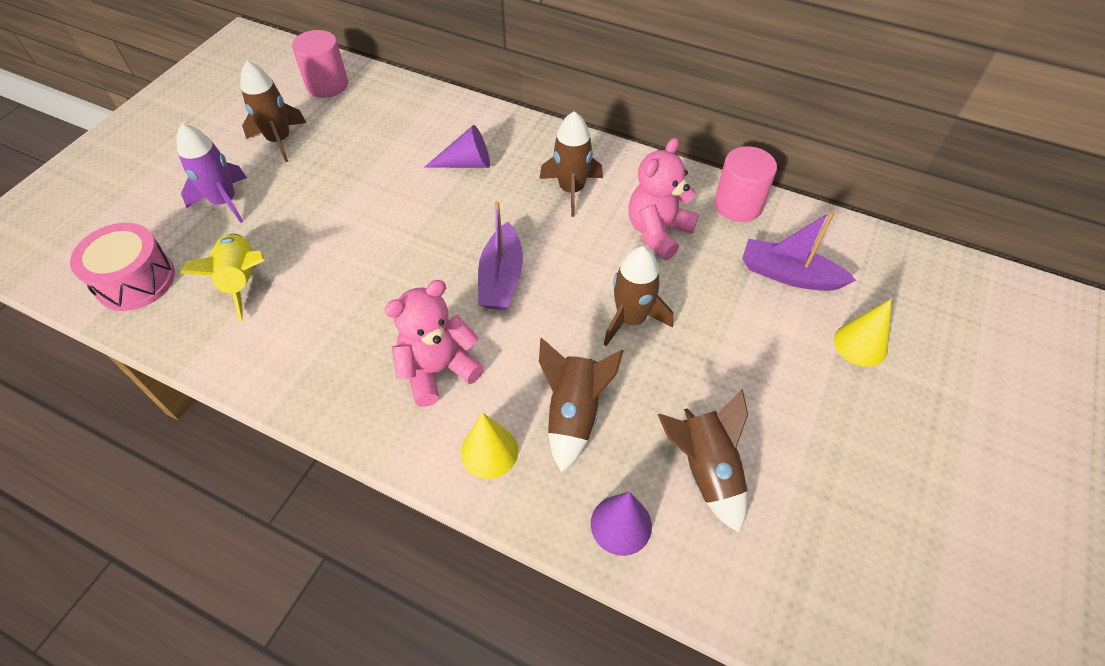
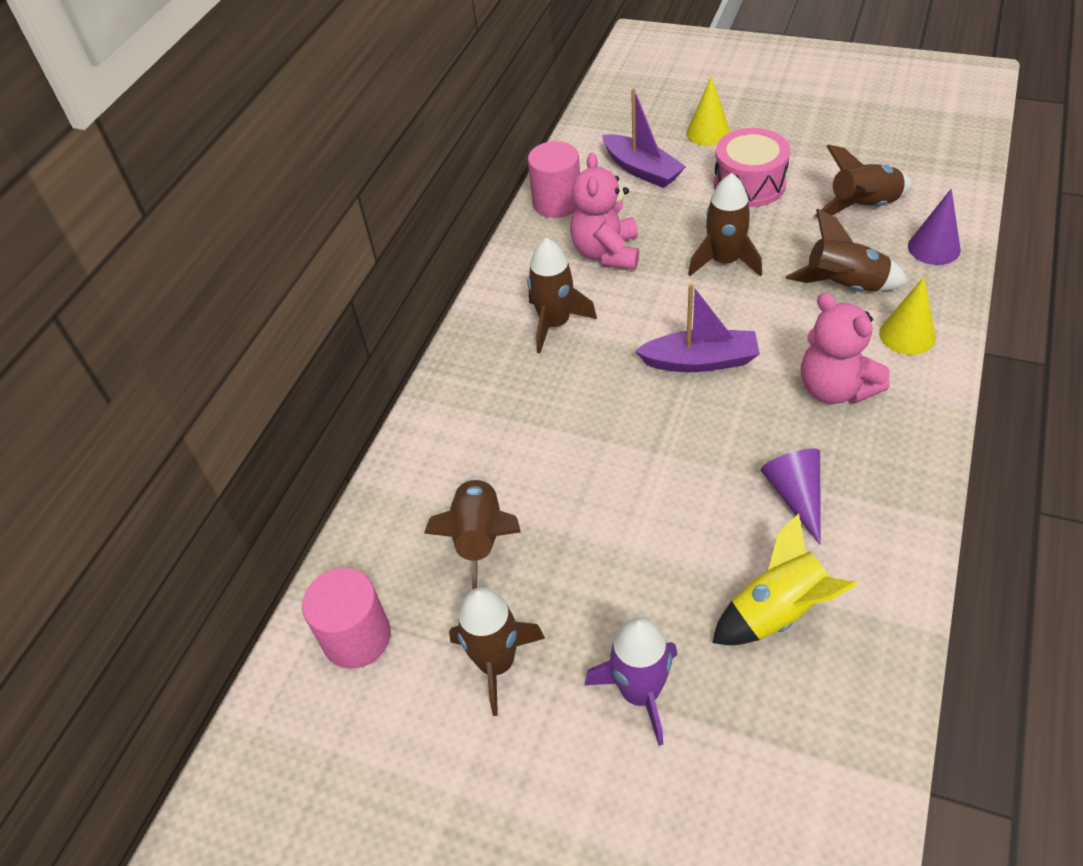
camera: 90 degrees left, 5 degrees down
pink drum [70,223,175,311] -> pink drum moved to [714,128,790,207]
purple cone [425,125,490,168] -> purple cone moved to [761,448,821,545]
pink teddy bear [628,138,699,260] -> pink teddy bear turned 60 degrees clockwise [570,153,639,270]
purple boat [742,211,856,291] -> purple boat turned 60 degrees counterclockwise [602,88,686,188]
none -> brown rocket [424,476,521,590]

